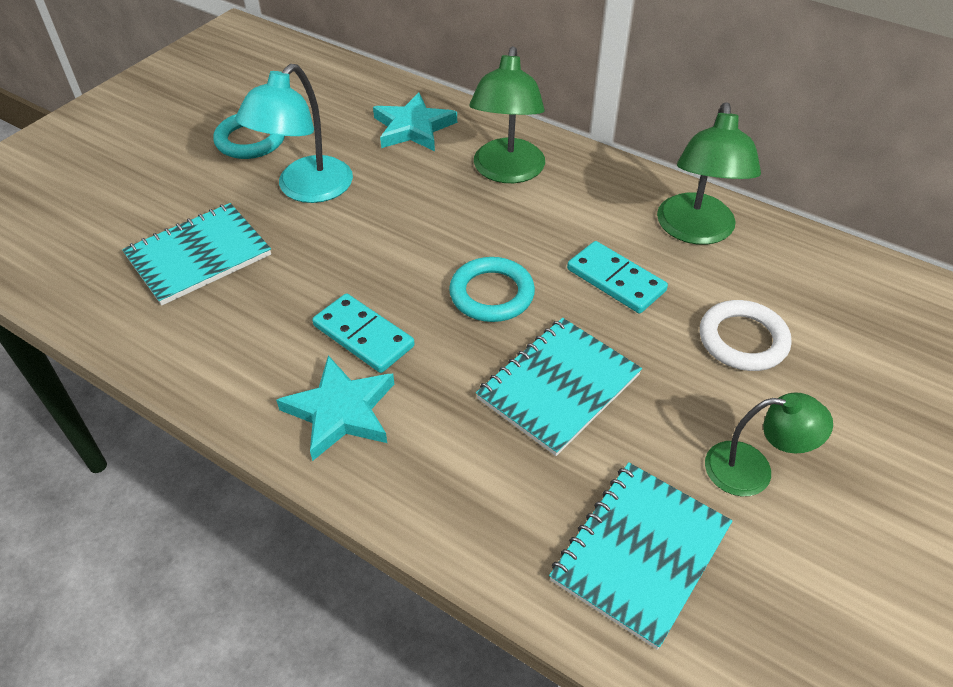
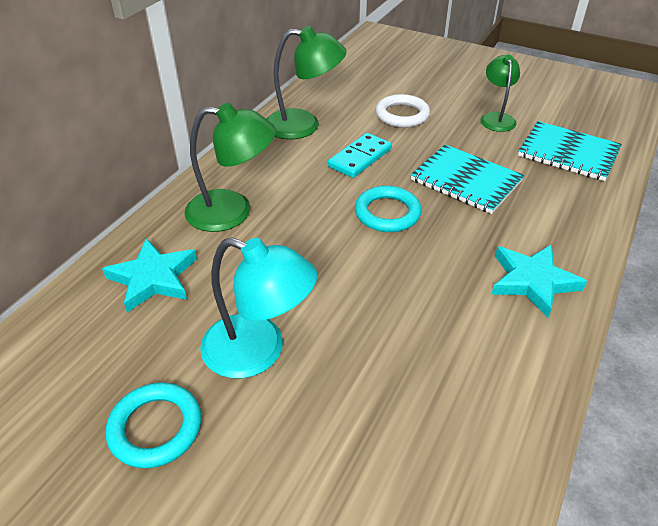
camera: 95 degrees left, 5 degrees down
turquoise notebook [122,203,271,306] -> none
turquoise domino [312,293,415,373] -> none

